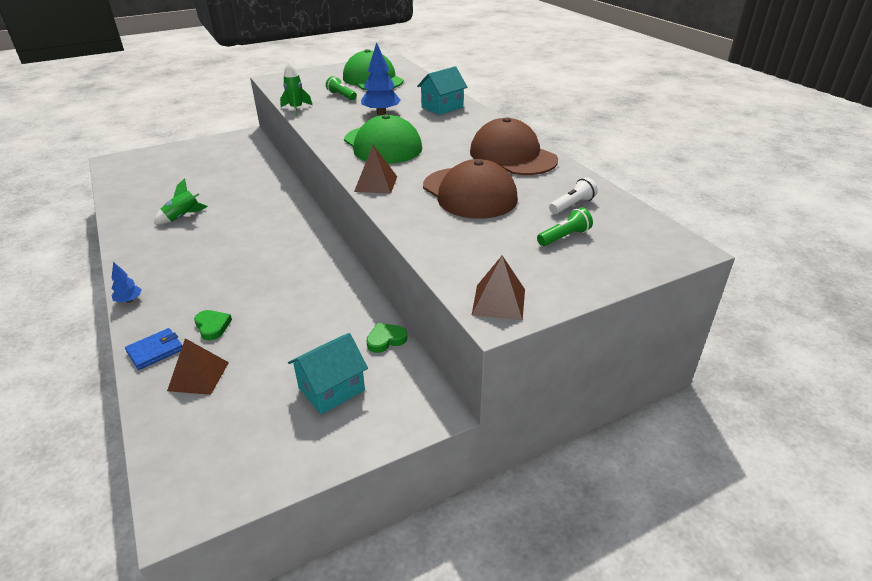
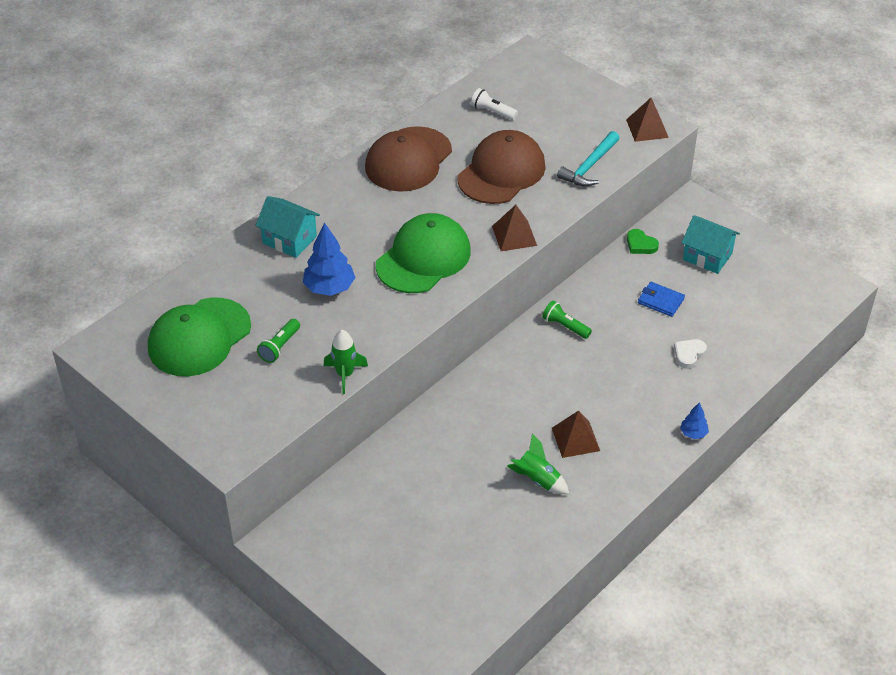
camera: 110 degrees left, 10 degrees up
blue wallet [125,328,182,370] -> blue wallet moved to [638,282,685,317]
brown pyramid [167,338,229,395] -> brown pyramid moved to [552,410,600,458]
green heart [194,310,232,340] -> white heart [674,339,707,369]
green flashlight [537,207,593,246] -> green flashlight moved to [542,301,592,339]
none -> turquoise hammer [557,131,620,187]

